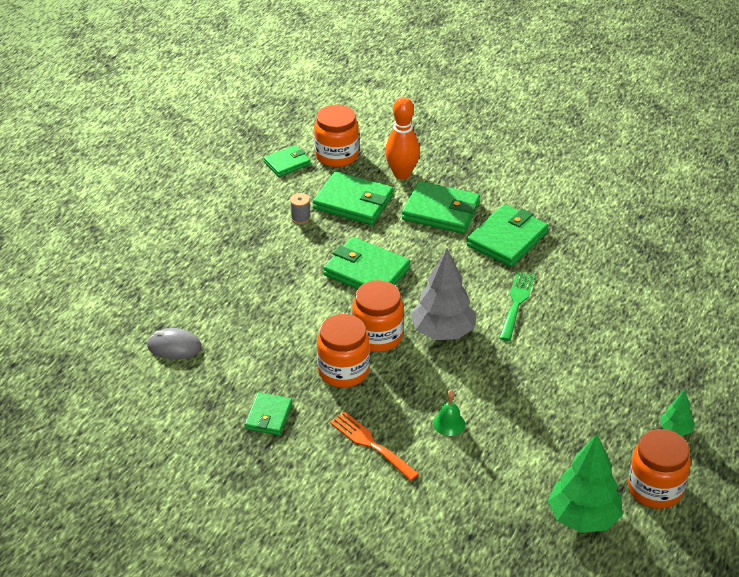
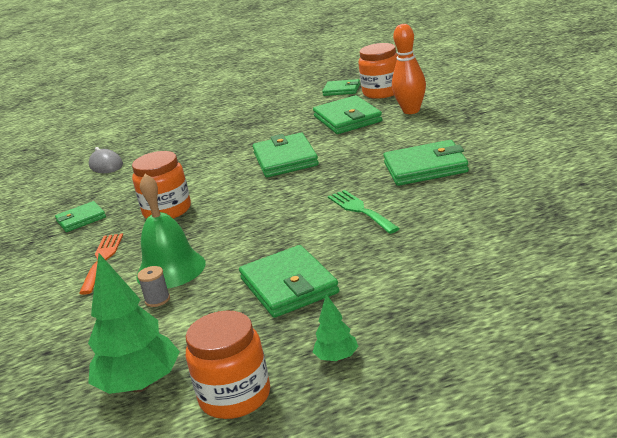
camera: 50 degrees right, 15 degrees down
grey spool [290,193,310,224] -> grey spool moved to [137,266,170,307]
orange jar [352,280,404,352] -> none
green wallet [402,181,480,234] -> green wallet moved to [239,245,339,318]
grey tree [410,249,476,340] -> none
green bell [433,390,465,436] -> green bell [136,174,206,289], size x2.04
green fork [499,271,535,341] -> green fork turned 90 degrees counterclockwise [328,190,400,234]

